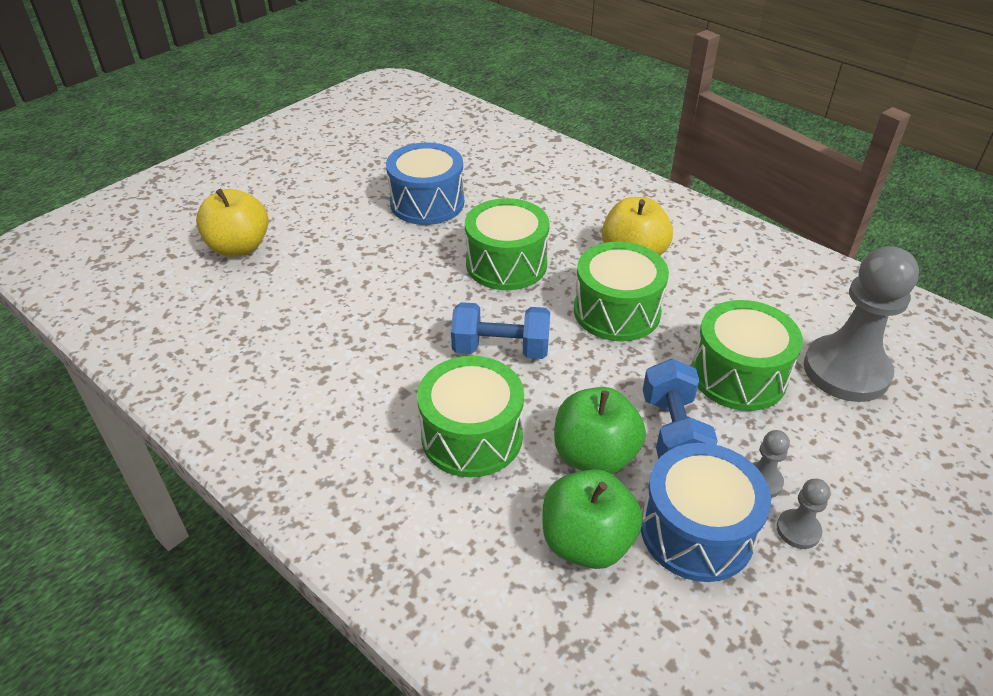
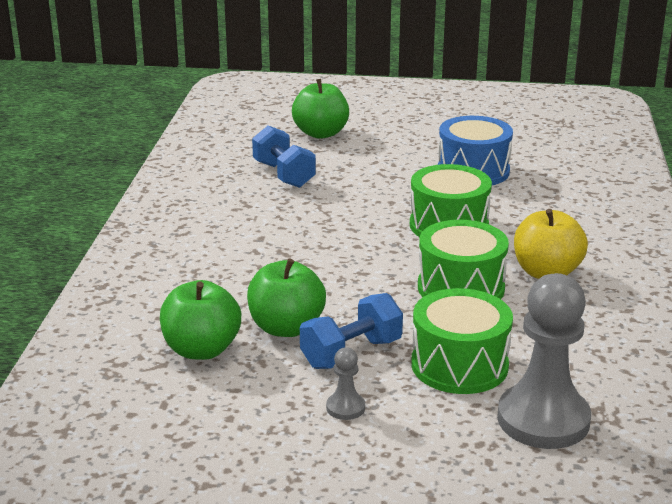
camera: 55 degrees right, 15 degrees down
yellow apple [196,189,269,257] -> green apple [292,79,349,139]
green drum [417,356,524,478] -> none
blue dumbbell [451,302,550,359] -> blue dumbbell moved to [252,125,316,188]
blue drum [641,443,771,582] -> none
grey pawn [776,479,831,549] -> none

